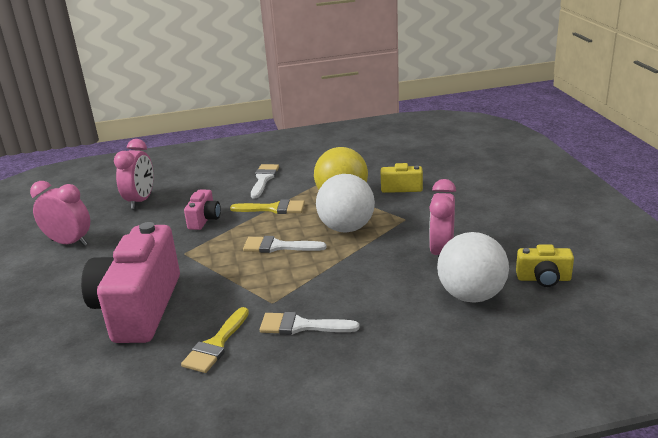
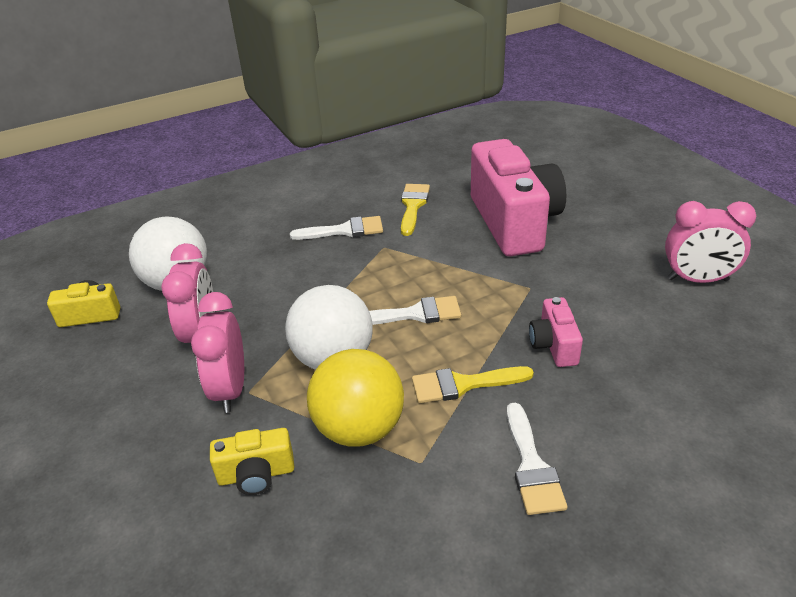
camera: 165 degrees right, 10 degrees up
pink clock [114,139,153,209] -> pink clock moved to [191,292,244,413]

